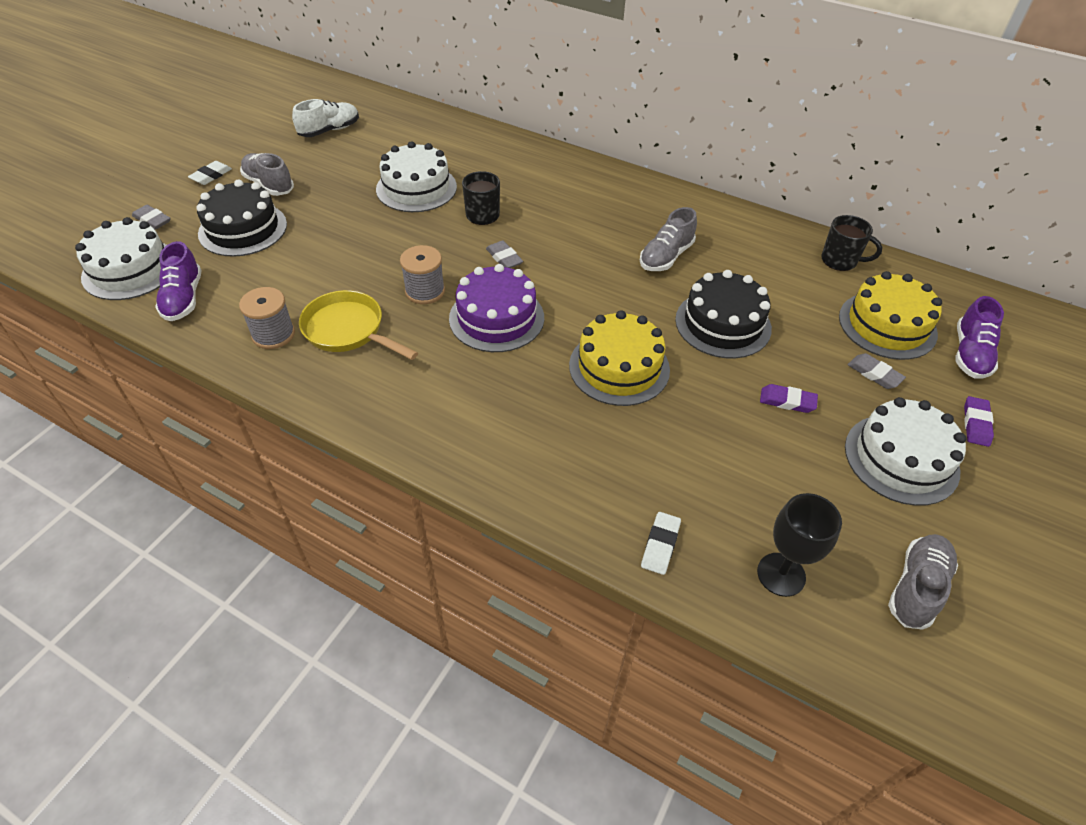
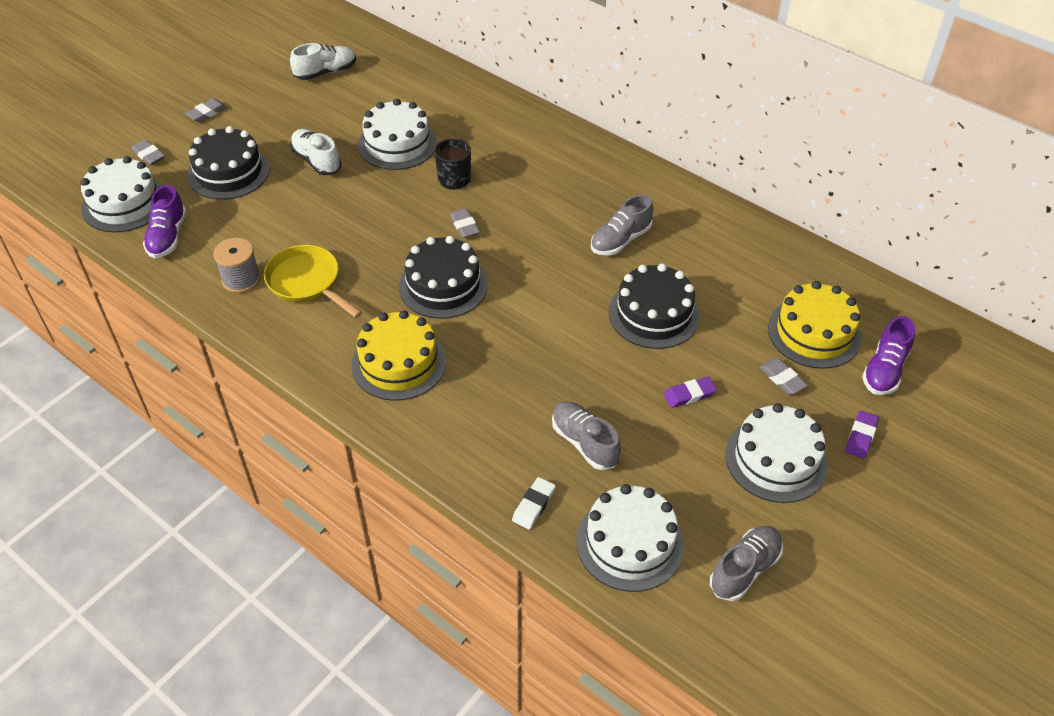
camera: 10 degrees right, 0 degrees up
white eraser [188,161,232,185] -> grey eraser [185,98,227,123]
grey shoe [240,153,294,196] -> grey shoe moved to [552,402,621,470]
grey spool [400,245,445,304] -> none
purple cake [449,264,544,352] -> black cake [399,236,488,319]
yellow cake [569,310,670,406] -> yellow cake moved to [351,310,446,401]
black goblet [757,493,842,597] -> white cake [576,484,684,592]
purple eraser [760,384,818,413] -> purple eraser turned 45 degrees counterclockwise [664,377,717,408]
black mug [821,215,882,271] -> none
none -> white shoe [290,129,341,175]

